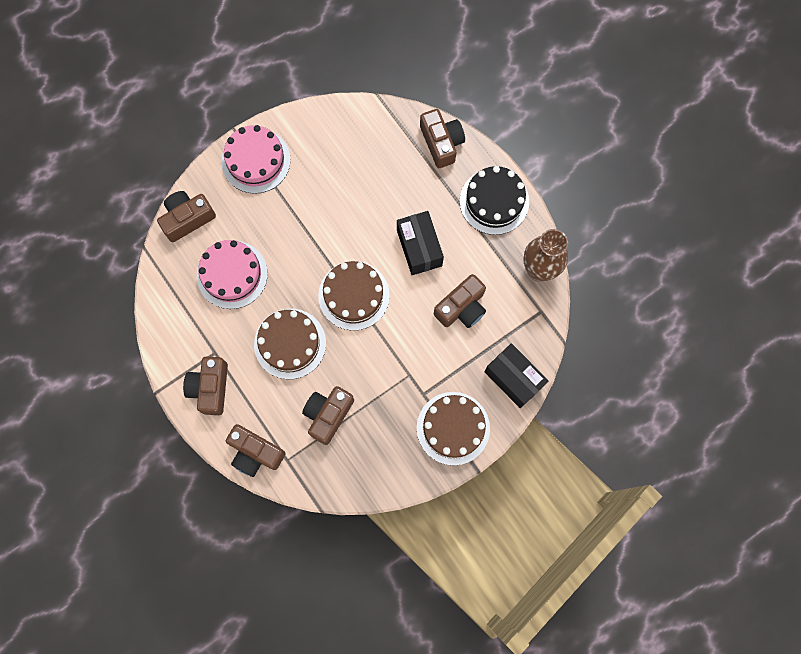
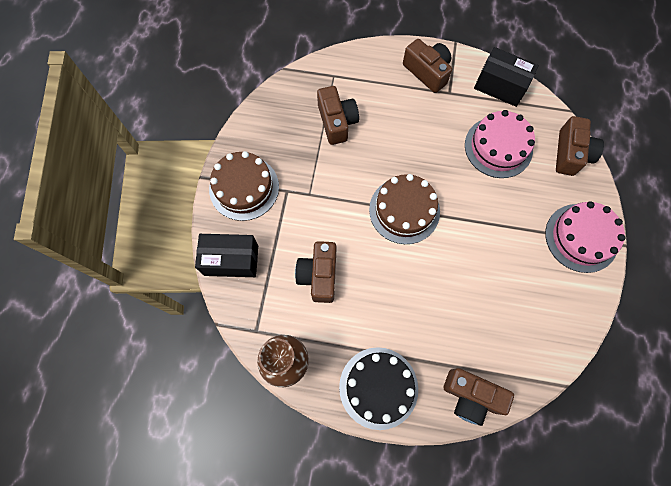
camera: 135 degrees right, 5 degrees down
brown camera [226,424,286,477] -> none
brown cake [254,309,326,379] -> none
black box [397,211,444,275] -> black box moved to [474,47,539,107]

